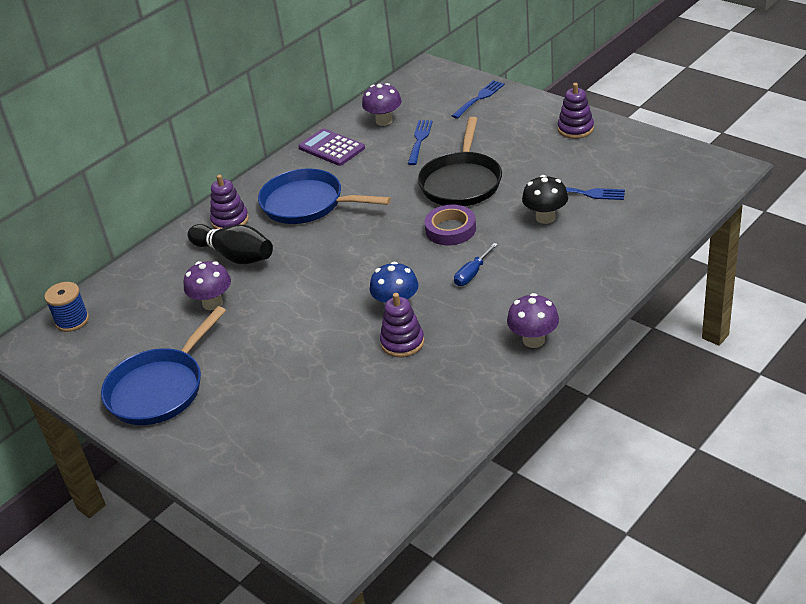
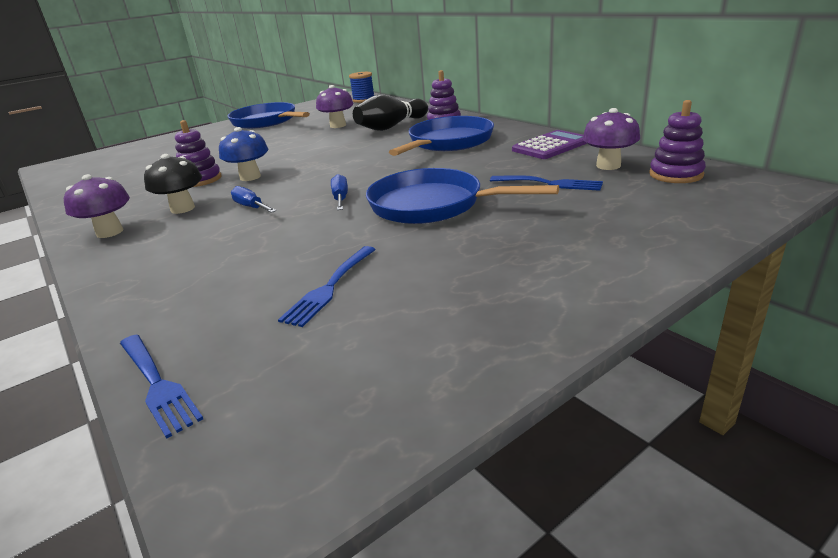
camera: 100 degrees right, 10 degrees down
black pan [418,117,502,206] -> blue pan [366,168,559,224]
purple tape [424,205,476,245] -> blue screwdriver [331,174,348,210]
blue fork [452,80,505,119] -> blue fork moved to [120,334,203,439]
black mushroom [522,175,568,224] -> black mushroom moved to [144,154,202,214]
purple stacking toy [558,83,594,139] -> purple stacking toy moved to [649,100,706,183]

